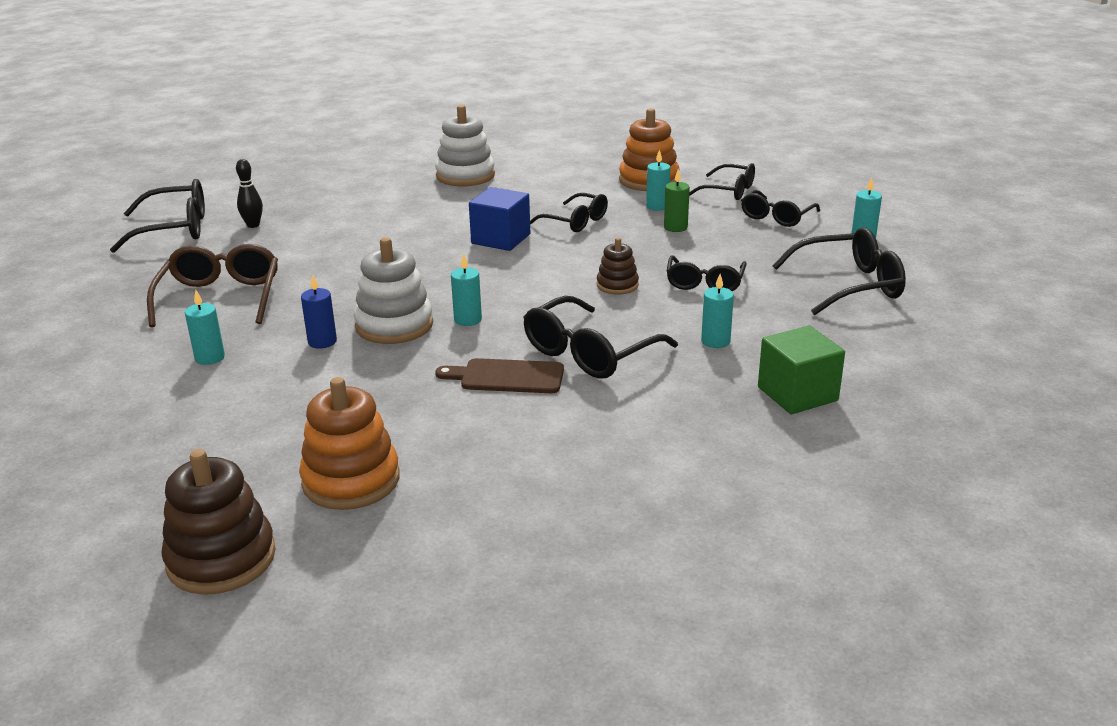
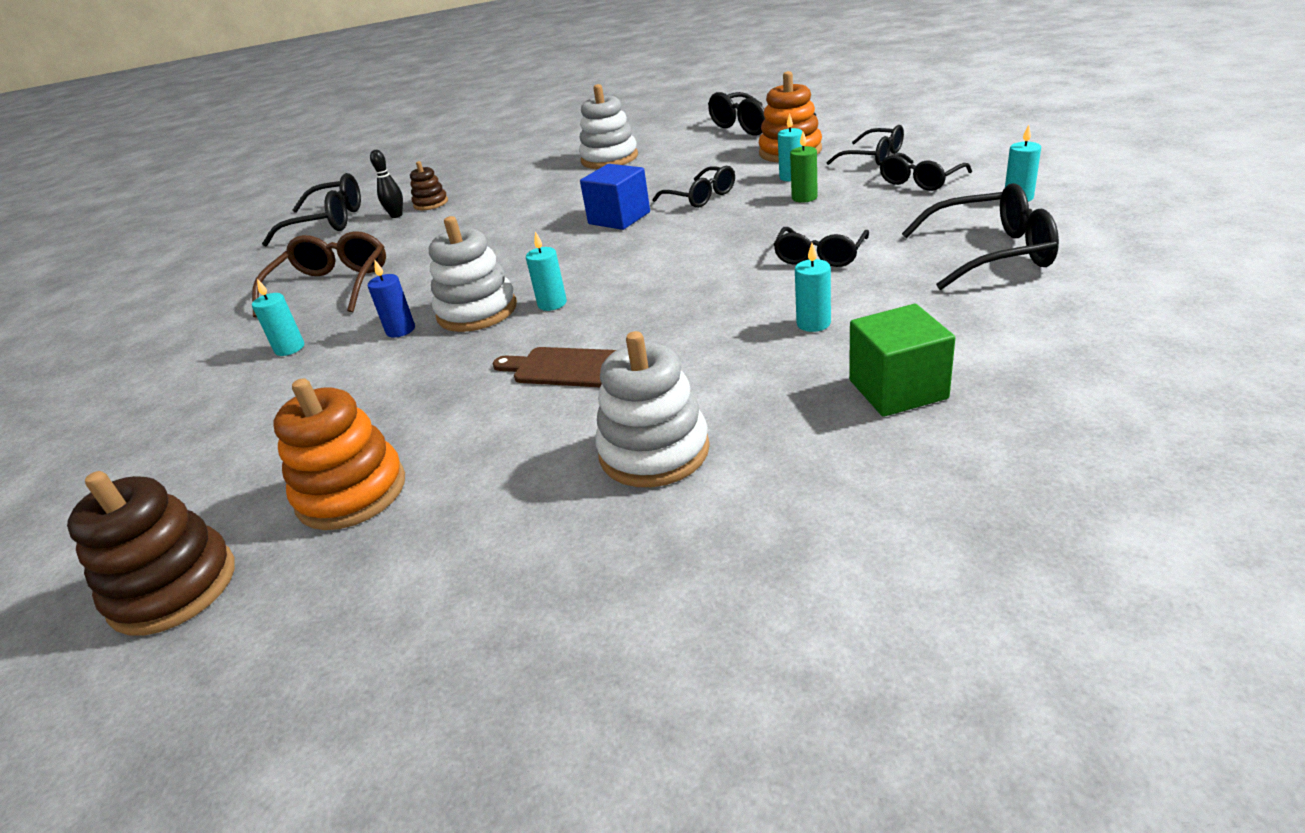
camera: 15 degrees right, 5 degrees up
black glasses [523,296,678,379] -> black glasses moved to [708,92,816,136]
brown stacking toy [597,238,639,295] -> brown stacking toy moved to [410,161,448,210]
none -> white stacking toy [595,331,710,487]

